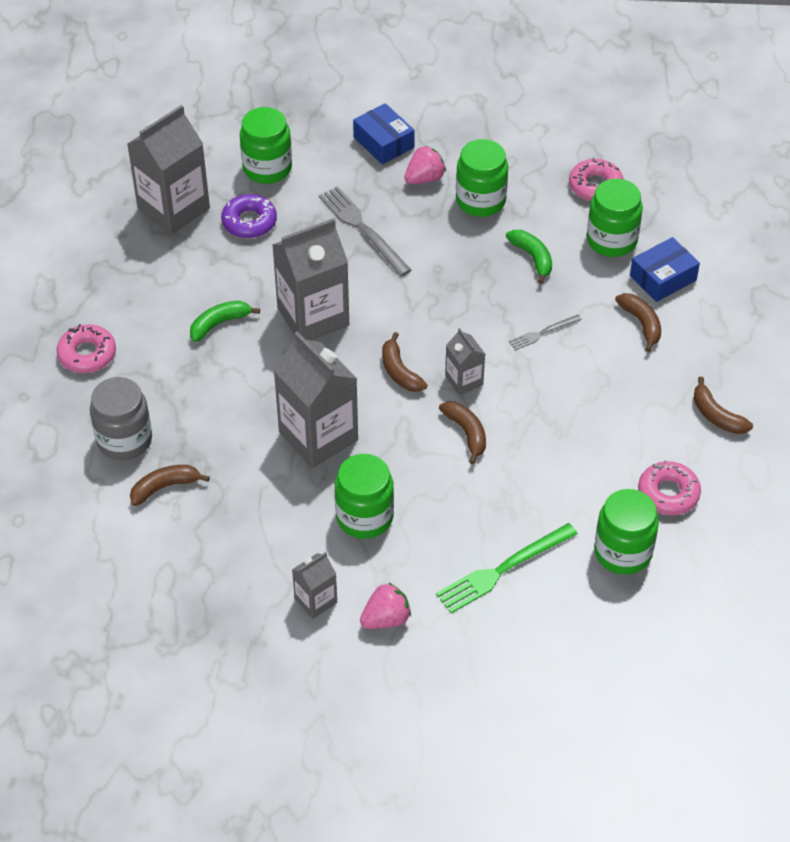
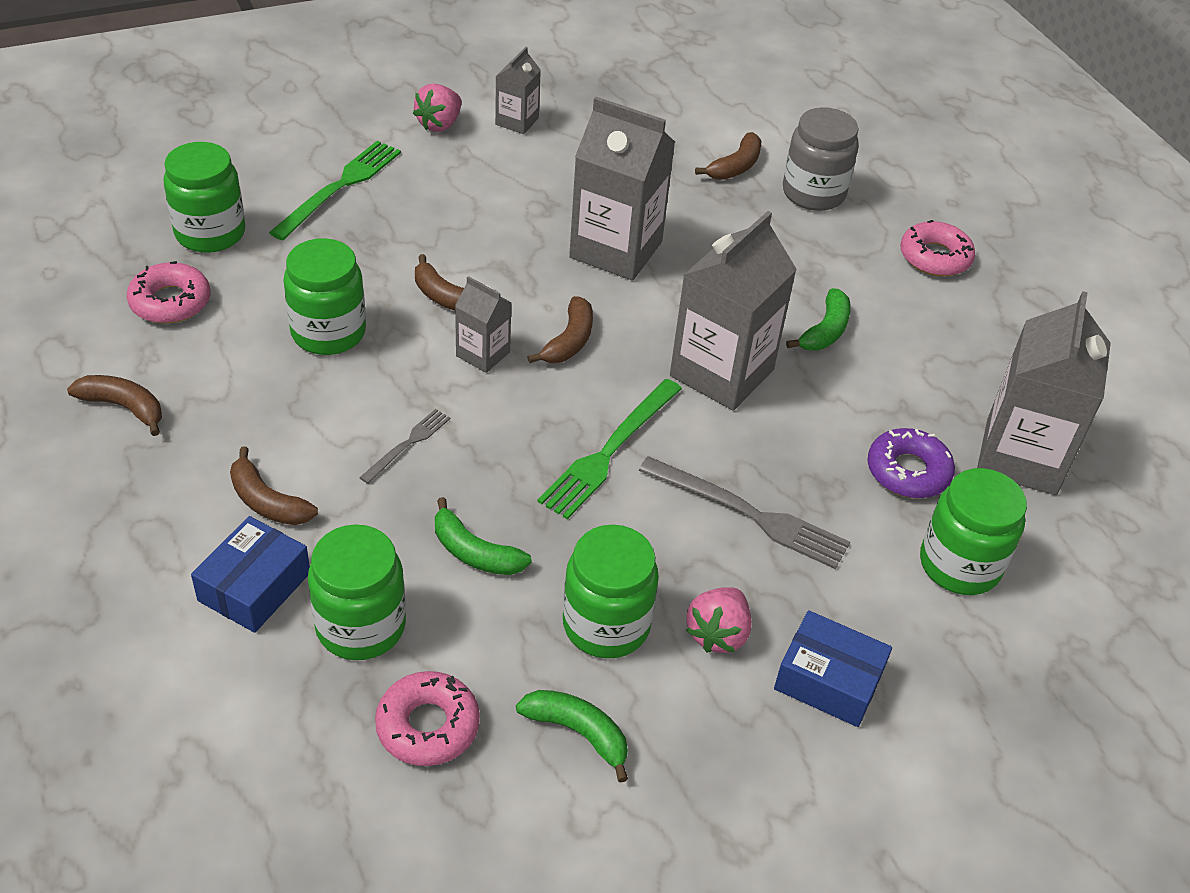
camera: 150 degrees right, 5 degrees down
green jar [335,454,394,539] -> green jar moved to [283,238,366,355]
brown banana [382,332,427,392] -> brown banana turned 75 degrees clockwise [528,296,593,363]
none -> green banana [516,690,628,783]
none -> green fork [537,379,682,519]

